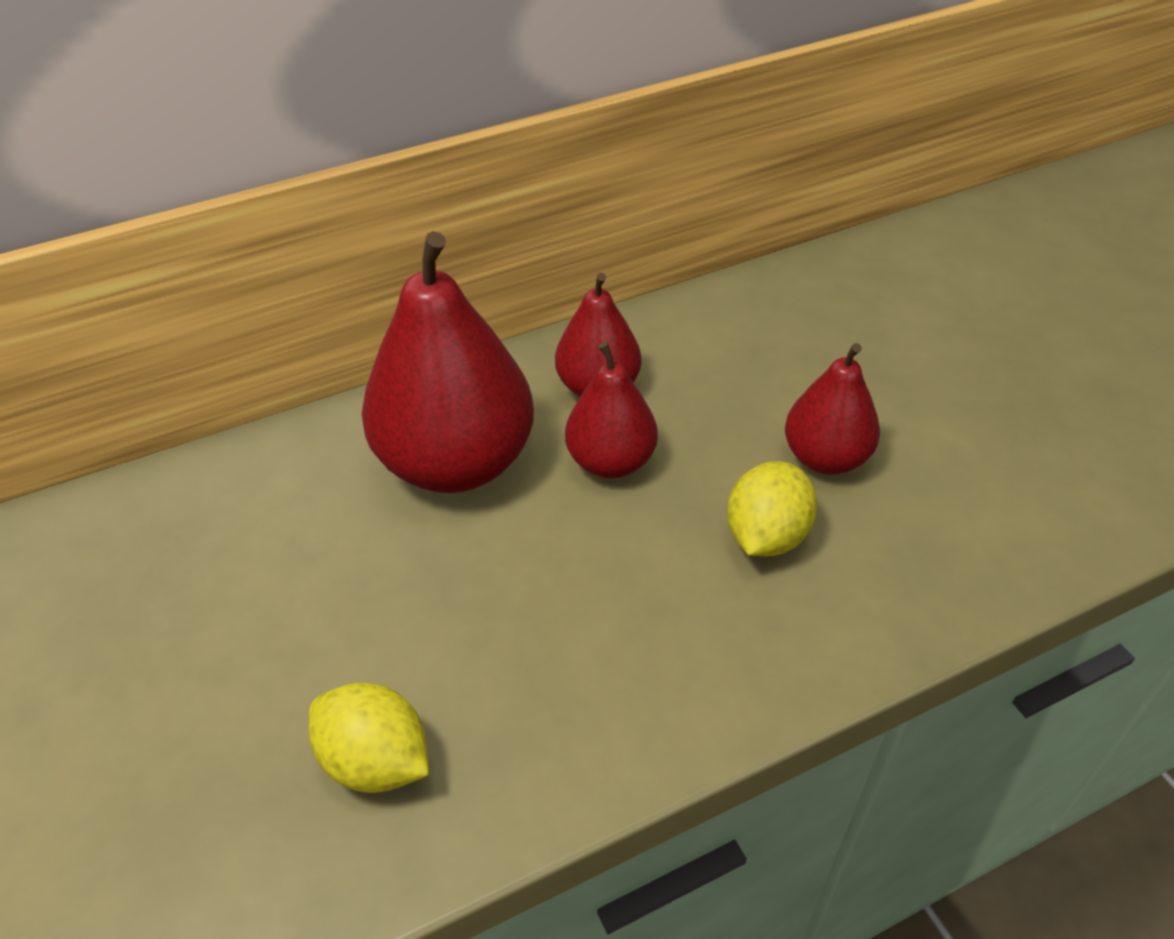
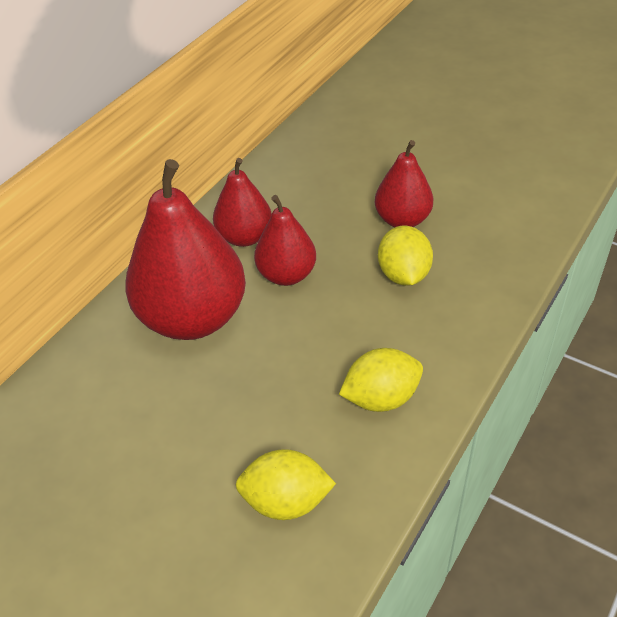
camera: 30 degrees left, 0 degrees up
none -> yellow lemon [339,348,423,412]

